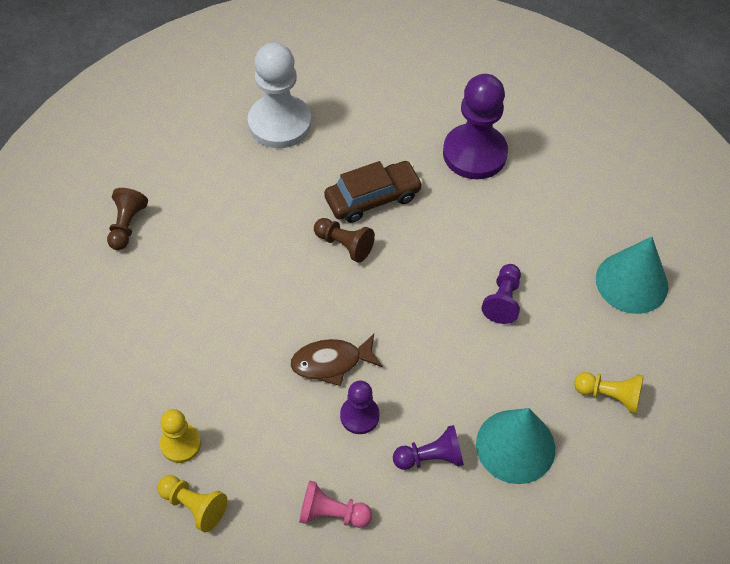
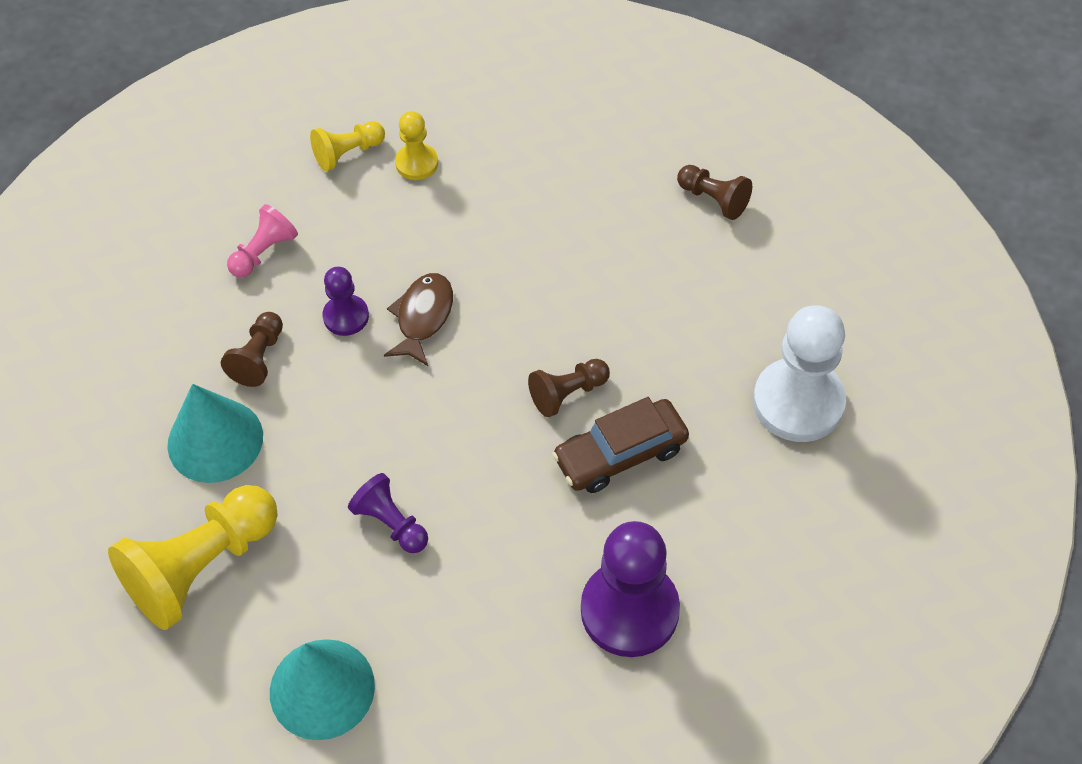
camera: 120 degrees right, 0 degrees up
brown car [324,161,423,223] -> brown car turned 60 degrees clockwise [552,397,689,493]
purple pawn [393,425,464,470] -> brown pawn [221,312,283,387]
yellow pawn [574,372,644,414] -> yellow pawn [108,485,278,630], size x1.91

